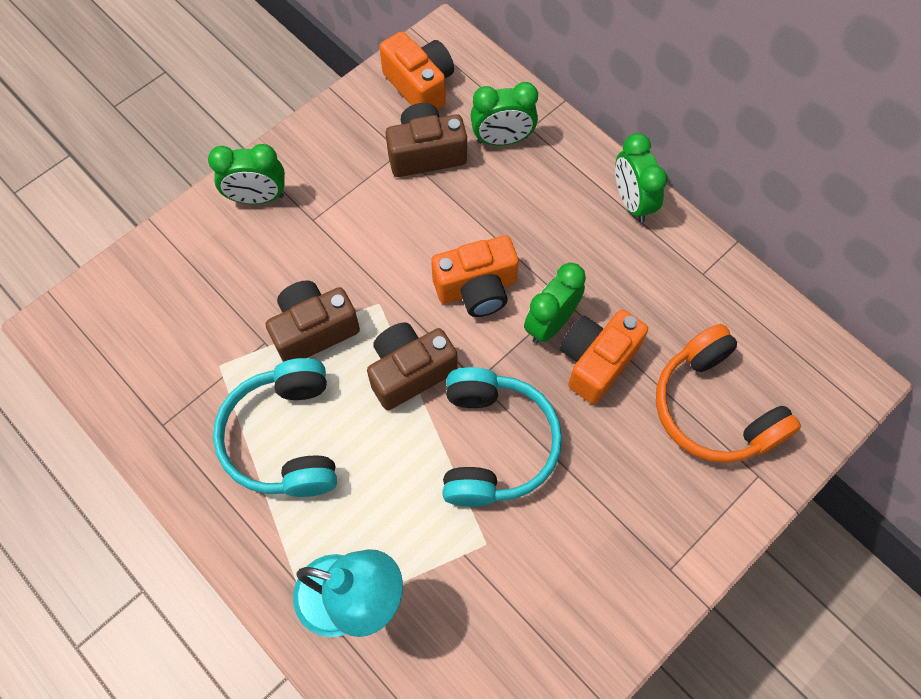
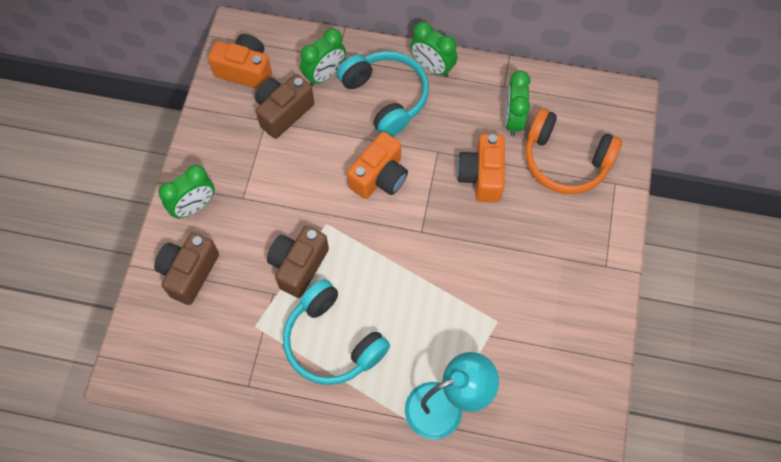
camera: 35 degrees left, 0 degrees up
brown camera [367,322,457,410] -> brown camera moved to [154,232,219,305]
turquoise headphones [443,367,562,507] -> turquoise headphones moved to [337,51,429,137]
green clock [524,263,586,344] -> green clock moved to [504,71,531,136]

